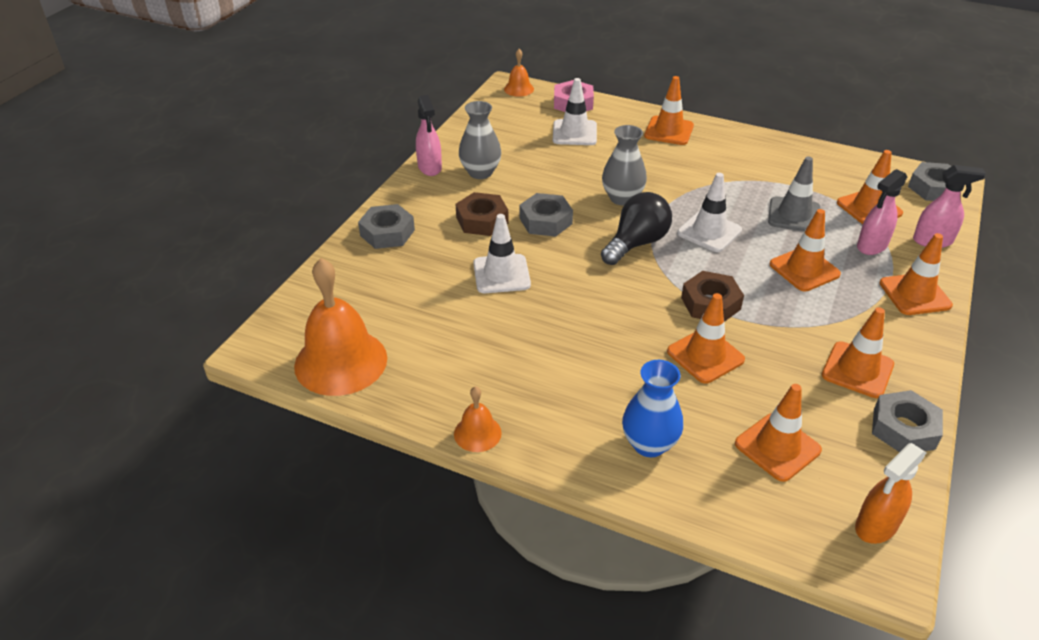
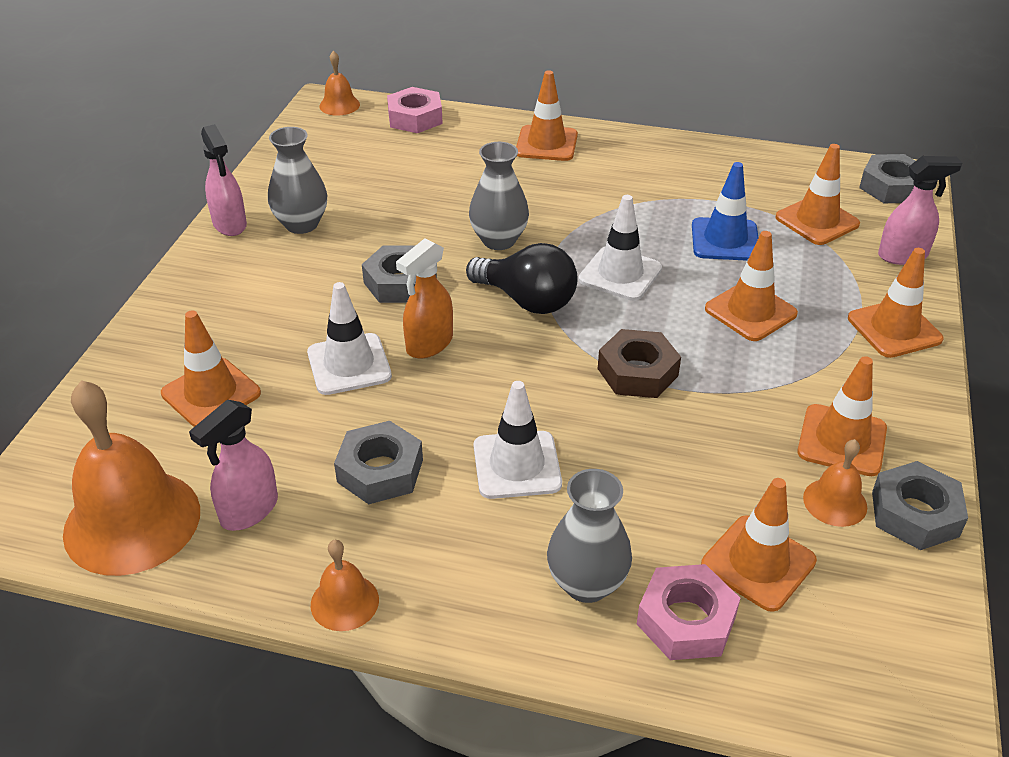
camera: 10 degrees left, 0 degrees up
grey nut [358,204,415,249] -> grey nut moved to [334,421,423,504]
brown nut [456,192,509,236] -> none
white traffic cone [553,78,597,145] -> white traffic cone moved to [474,381,562,499]
black light bulb [601,192,672,265] -> black light bulb turned 90 degrees clockwise [466,243,578,314]
blue vase [622,360,683,457] -> grey vase [547,469,632,603]
orange traffic cone [667,293,745,384] -> orange traffic cone moved to [161,310,261,427]
grey traffic cone [768,157,821,231] -> blue traffic cone [692,162,759,261]
orange spray bottle [855,443,927,544] -> orange spray bottle moved to [396,239,453,359]
pink spray bottle [857,169,907,255] -> pink spray bottle moved to [189,400,278,531]
none -> pink nut [637,564,740,660]
none -> orange bell [803,439,867,527]

